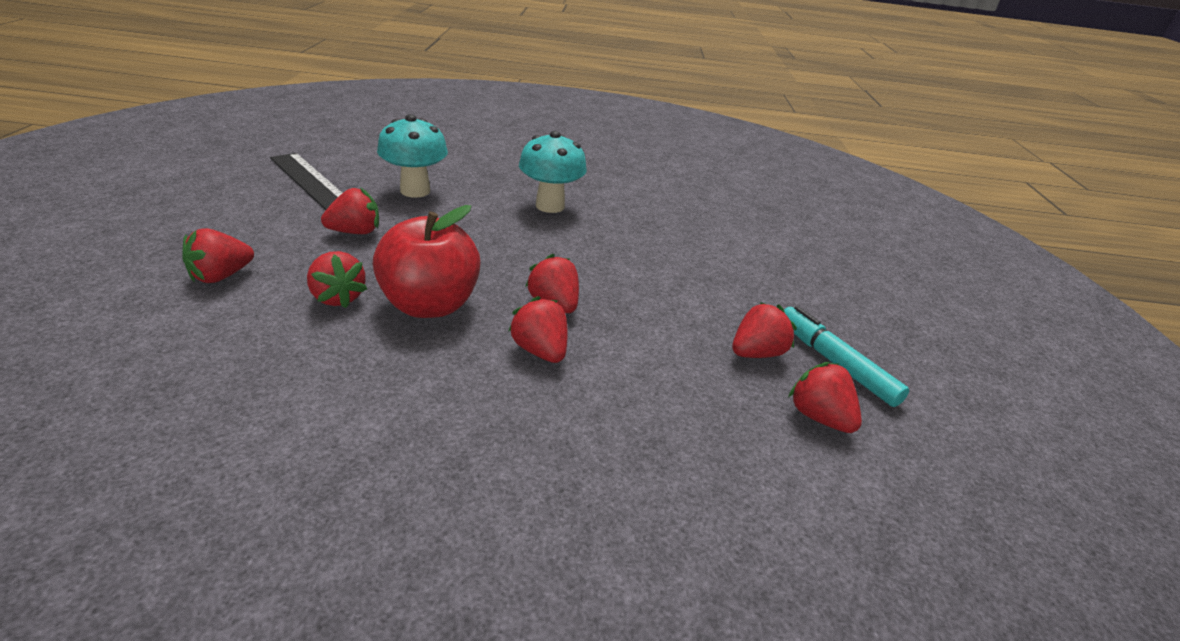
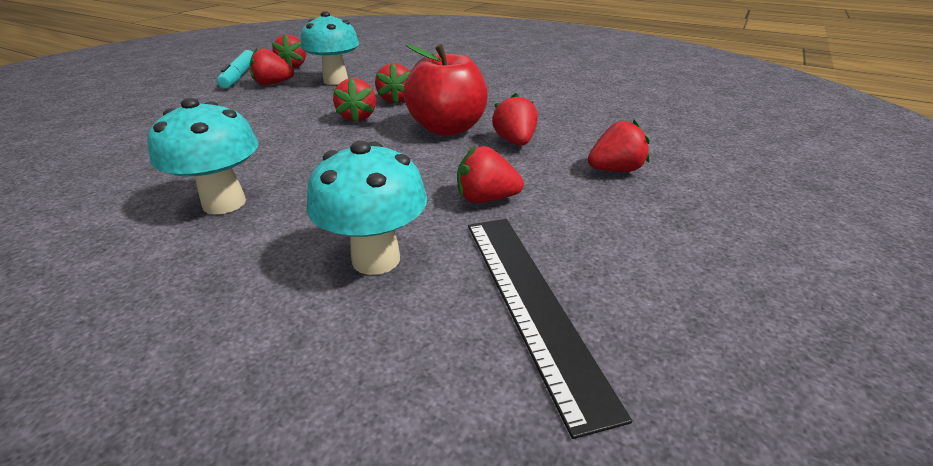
camera: 150 degrees left, 0 degrees up
none -> turquoise mushroom [301,11,359,85]

